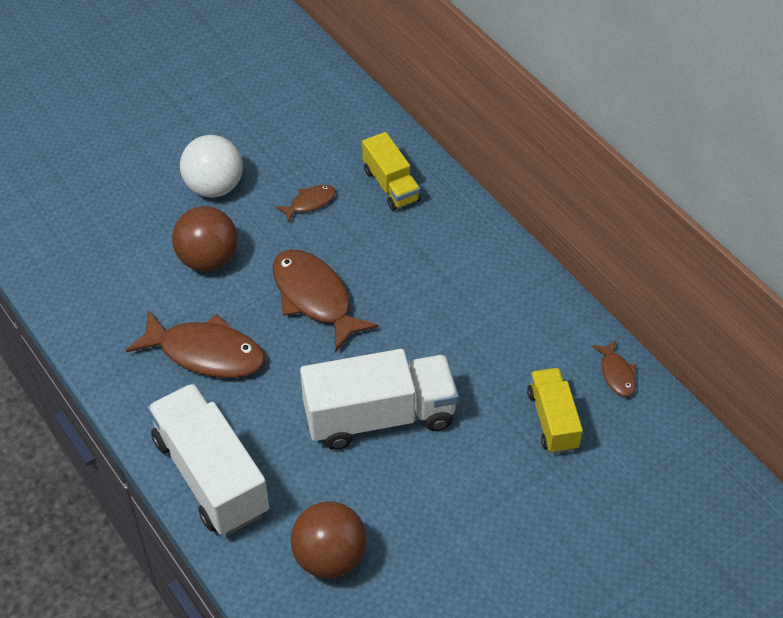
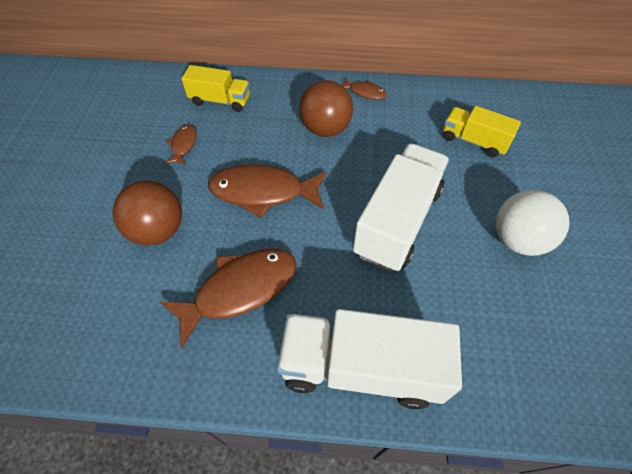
camera: 50 degrees left, 5 degrees up
white ball [180,135,243,198] -> white ball moved to [496,190,570,256]
brown ball [290,501,367,579] -> brown ball moved to [299,80,353,137]
brown fish [592,340,636,397] -> brown fish moved to [342,77,387,100]

